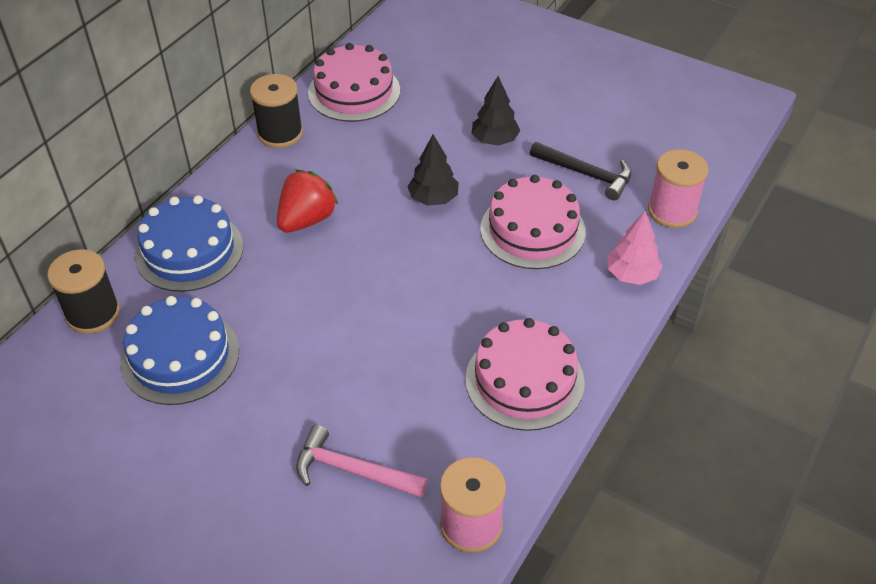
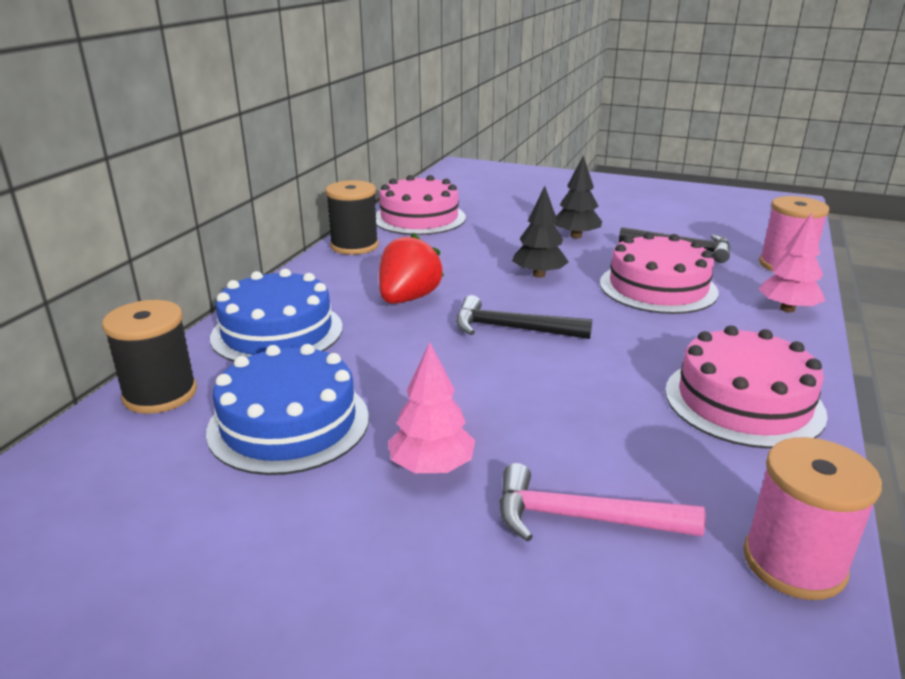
camera: 10 degrees left, 20 degrees down
none -> pink tree [388,342,475,473]
none -> black hammer [456,295,592,339]

